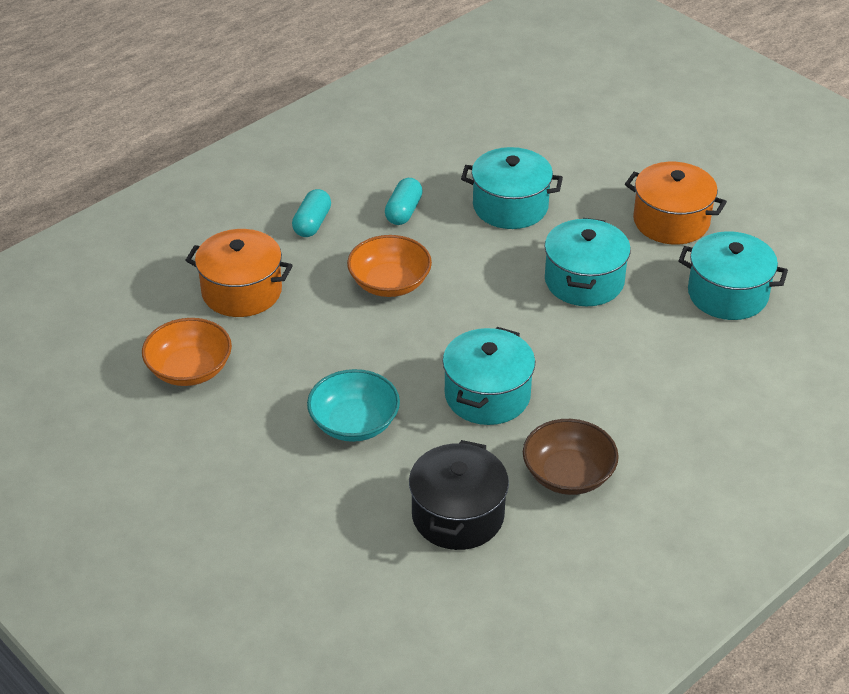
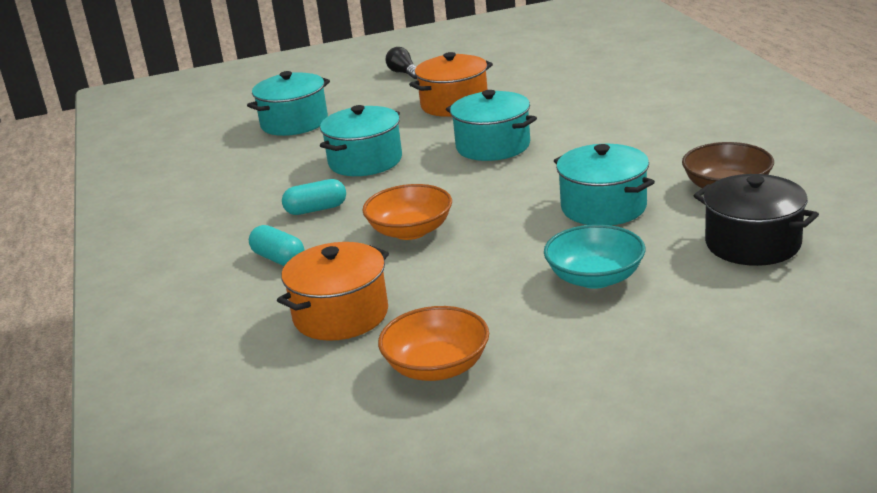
camera: 60 degrees left, 15 degrees down
turquoise capsule [385,178,423,225] -> turquoise capsule turned 60 degrees counterclockwise [282,179,346,215]
turquoise pot [679,231,788,320] -> turquoise pot moved to [247,71,330,136]
none -> black light bulb [386,47,417,79]

